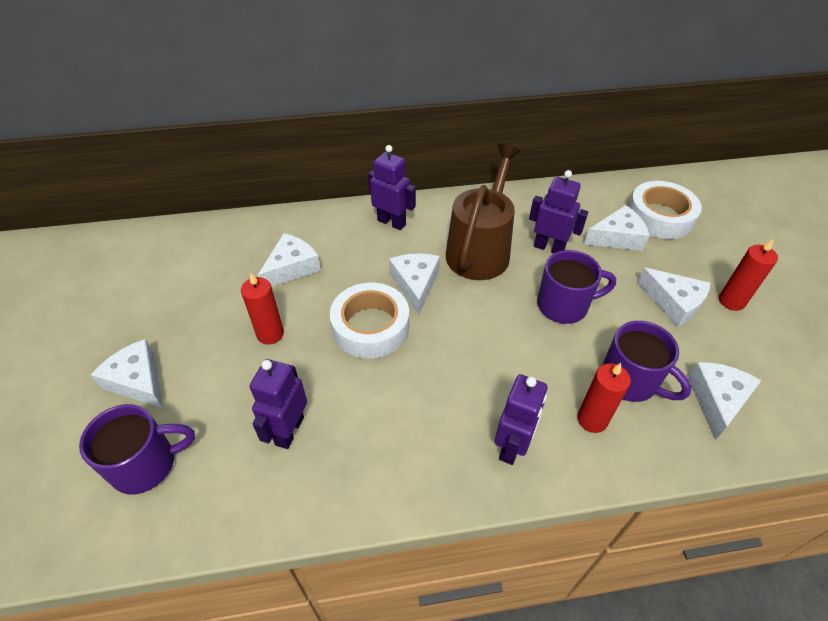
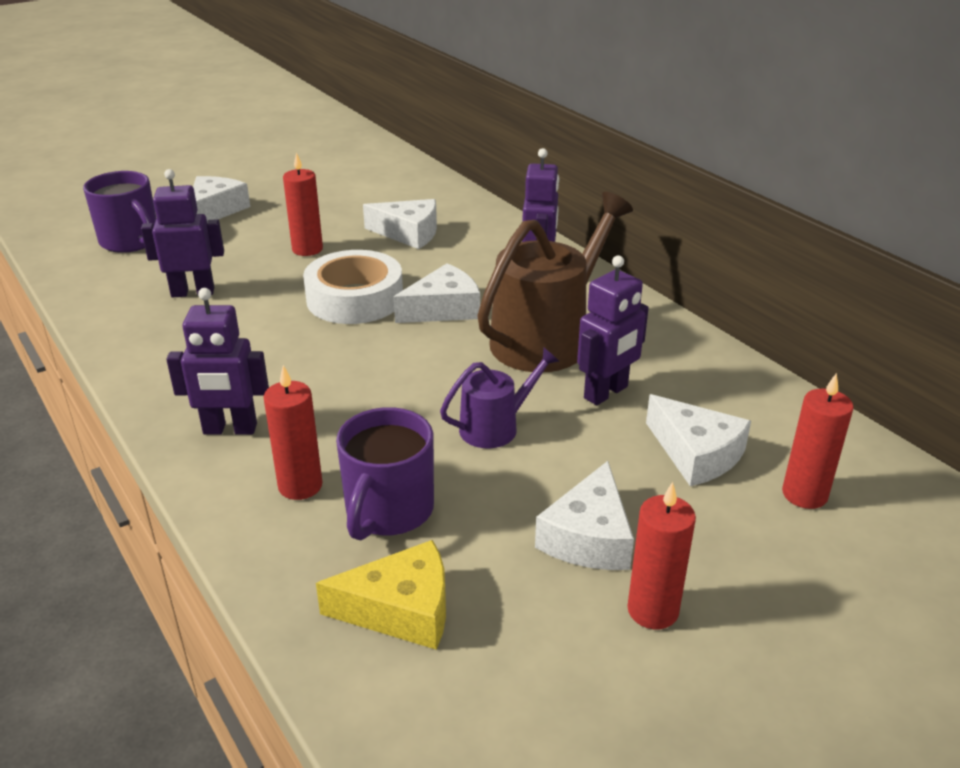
camera: 65 degrees right, 15 degrees down
brown watering can [446,144,521,280] -> brown watering can turned 45 degrees counterclockwise [477,192,633,372]
purple robot [529,170,588,253] -> purple robot turned 45 degrees clockwise [577,256,649,405]
purple mug [537,250,616,324] -> purple watering can [440,348,559,448]
white tape [628,181,702,239] -> red candle [782,373,854,509]
white cheese [688,362,761,440] -> yellow cheese [316,540,446,650]

